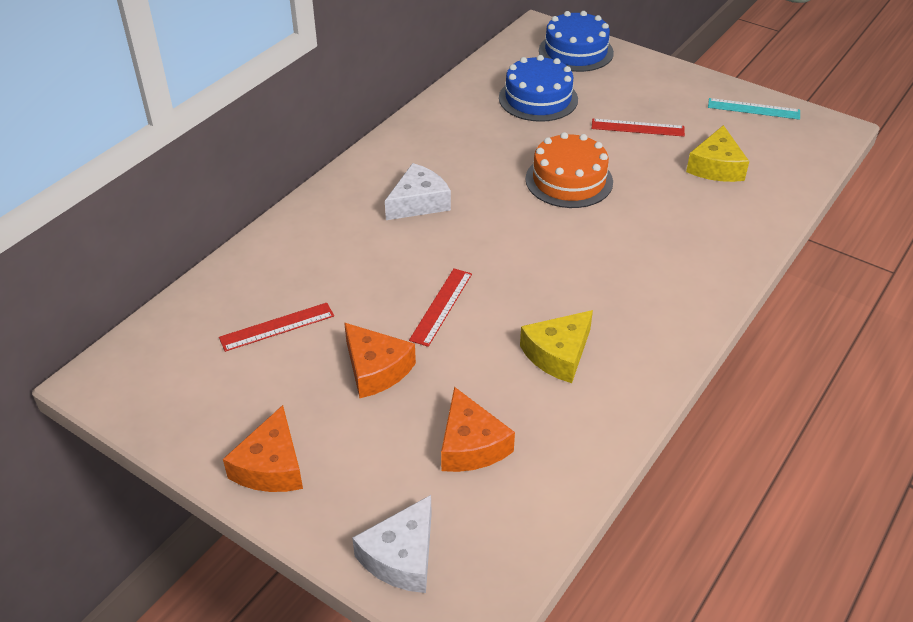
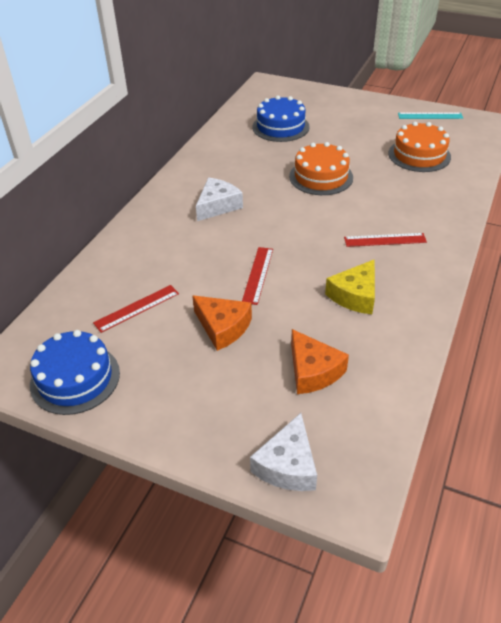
camera: 10 degrees left, 0 degrees up
orange cheese [223,405,303,492] -> none
blue cake [539,11,614,72] -> blue cake moved to [30,330,120,415]
red ruler [592,119,685,137] -> red ruler moved to [344,233,427,247]
yellow cheese [686,125,749,182] -> orange cake [388,122,451,172]

